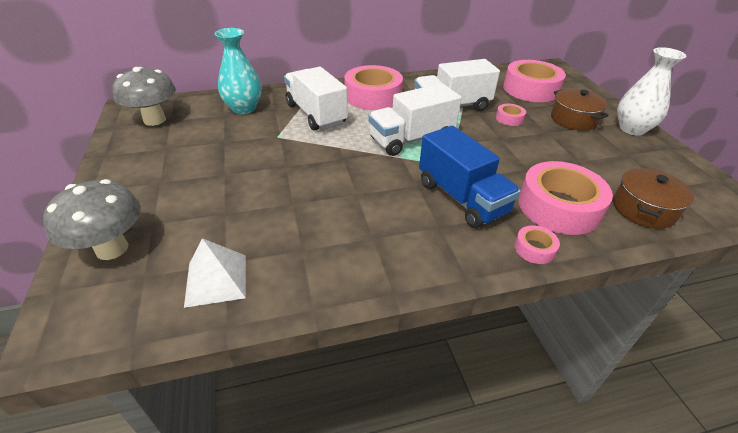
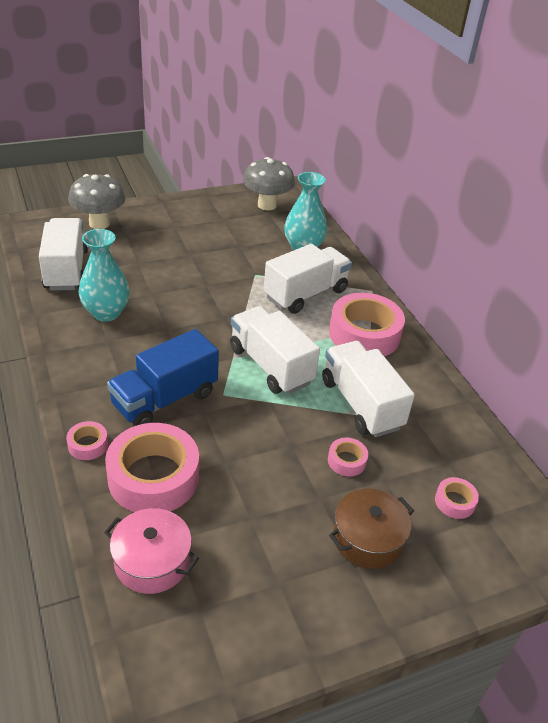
camera: 80 degrees right, 0 degrees up
white pyramid [184,238,246,308] -> white truck [39,218,88,290]
pink tape [503,60,566,102] -> pink tape [435,477,479,519], size x0.45
brown pot [613,168,694,229] -> pink pot [104,508,199,594]
white vase [617,47,687,136] -> none
none -> turquoise vase [79,229,130,322]

